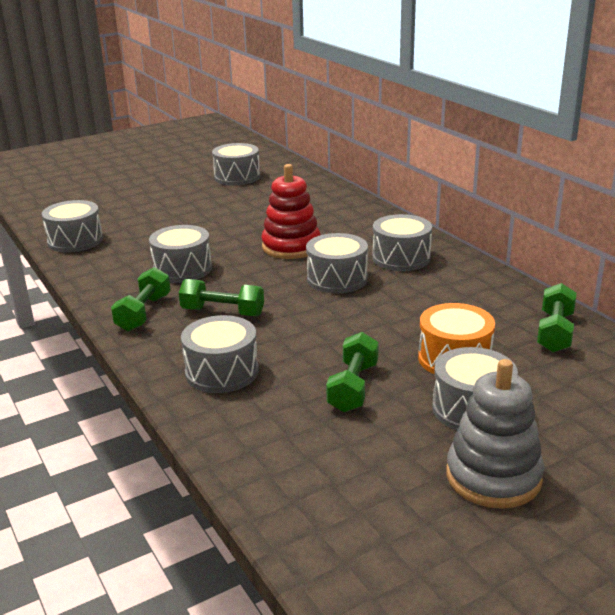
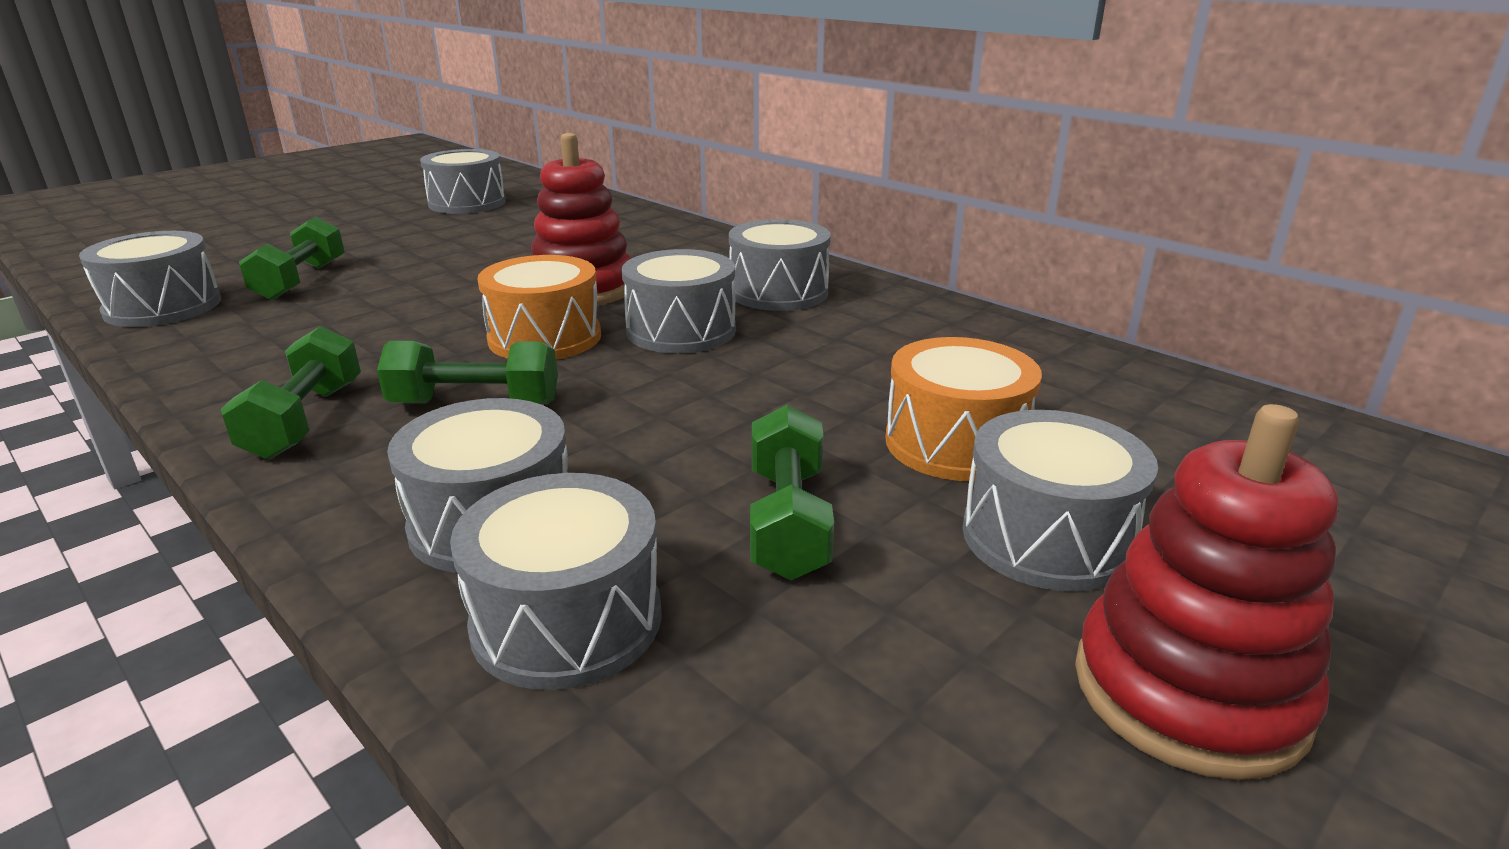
camera: 15 degrees left, 0 degrees up
grey drum [149,225,212,283] -> grey drum moved to [450,473,662,690]
grey stacking toy [446,359,544,509] -> red stacking toy [1075,404,1338,780]
green dumbbell [537,283,576,352] -> green dumbbell moved to [239,216,345,301]
none -> orange drum [478,255,601,360]

